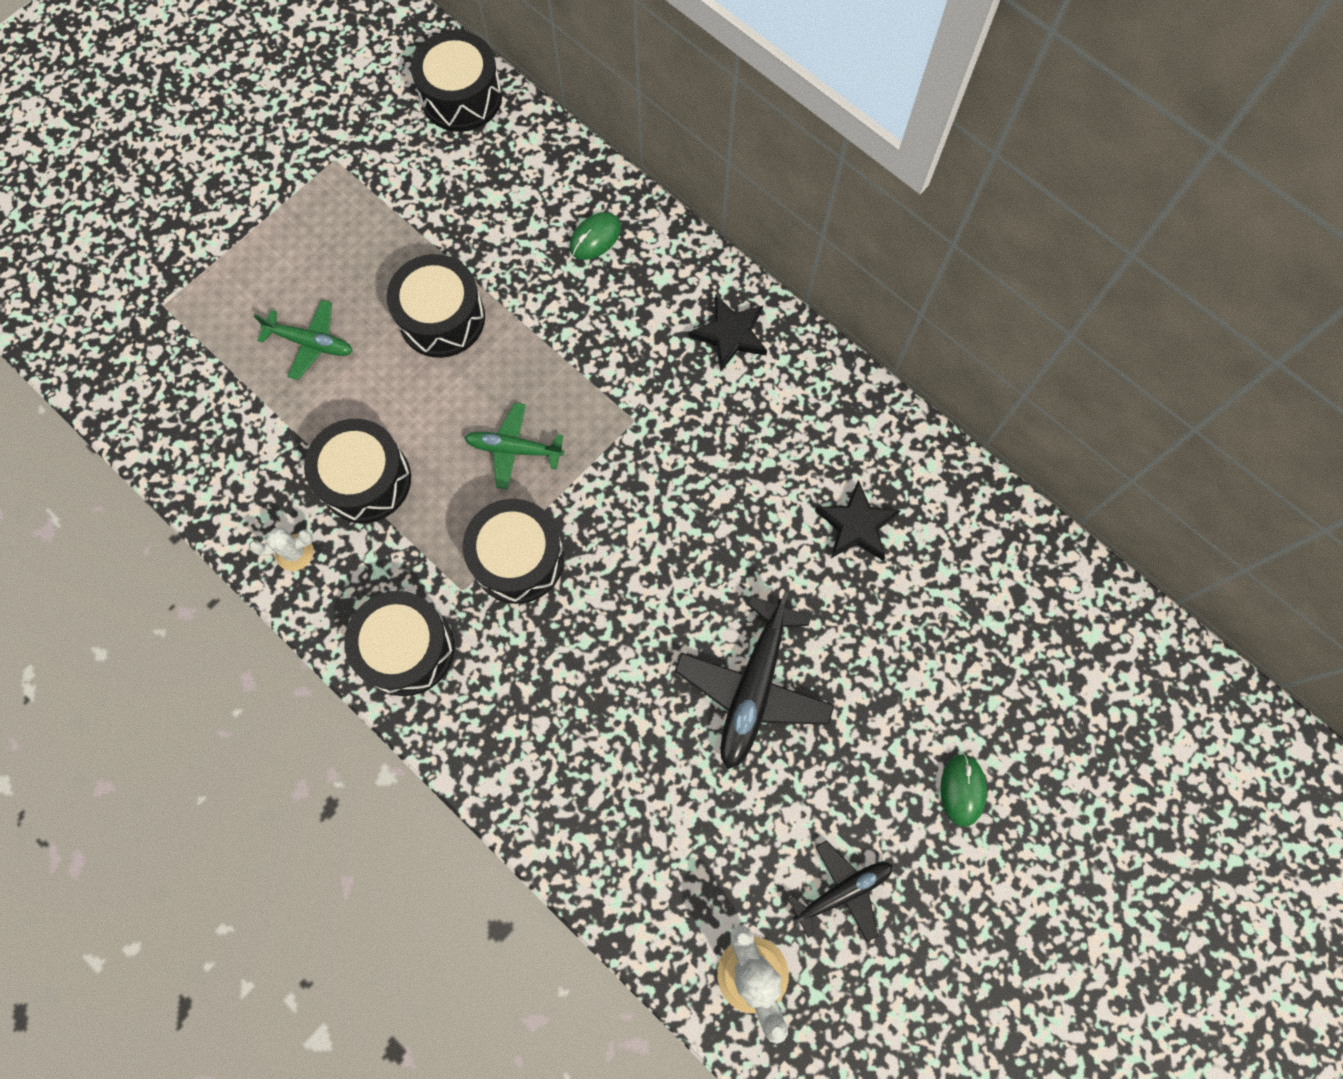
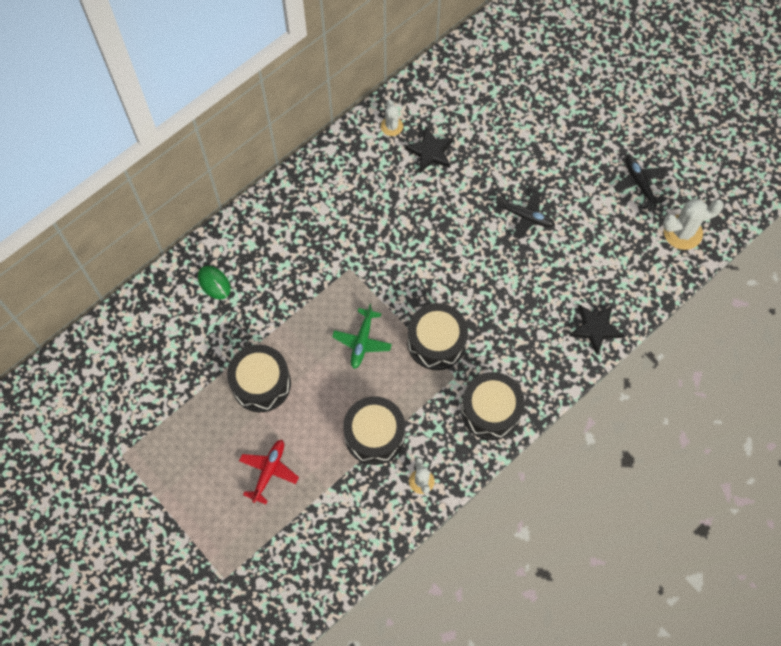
camera: 85 degrees left, 5 degrees down
green plane [254,300,353,380] -> red plane [239,440,299,504]
black drum [411,30,502,132] -> none
black plane [675,592,835,769] -> black plane [494,190,555,239], size x0.61
black star [689,294,767,372] -> black star moved to [569,305,624,355]
green mouse [940,754,987,827] -> none
none -> white cactus [381,100,403,136]

